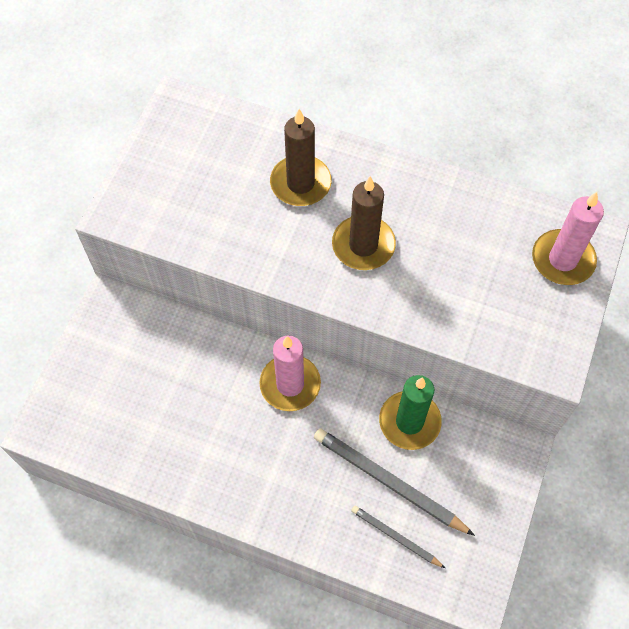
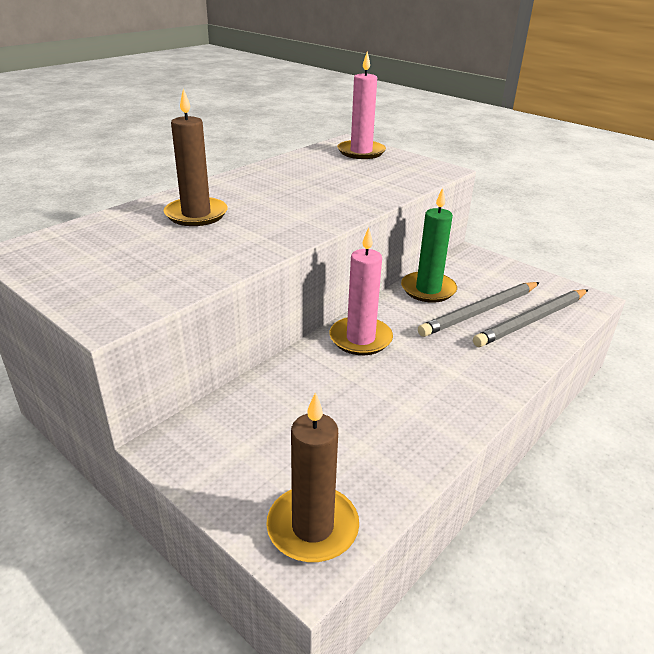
camera: 70 degrees left, 30 degrees down
brown candle [332,176,396,270] -> brown candle moved to [266,392,359,562]
grey pencil [351,506,445,568] -> grey pencil [473,289,588,347], size x1.76

